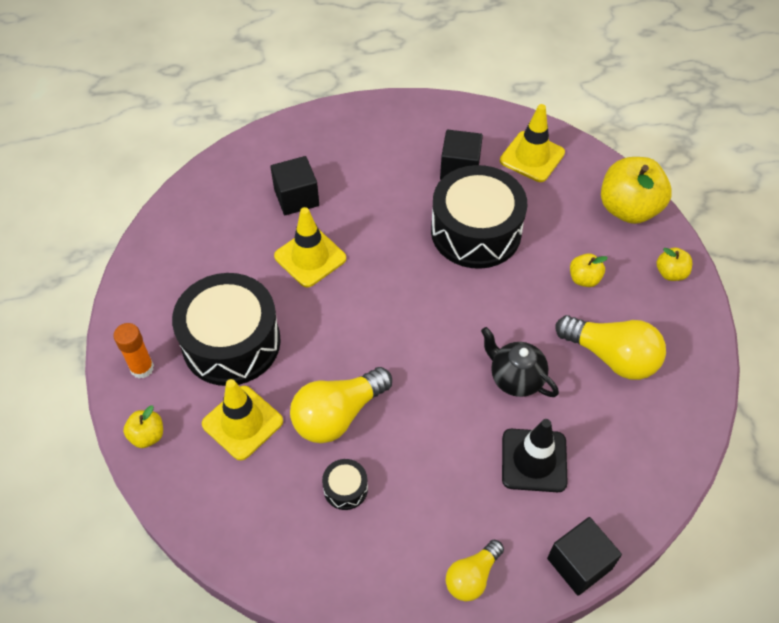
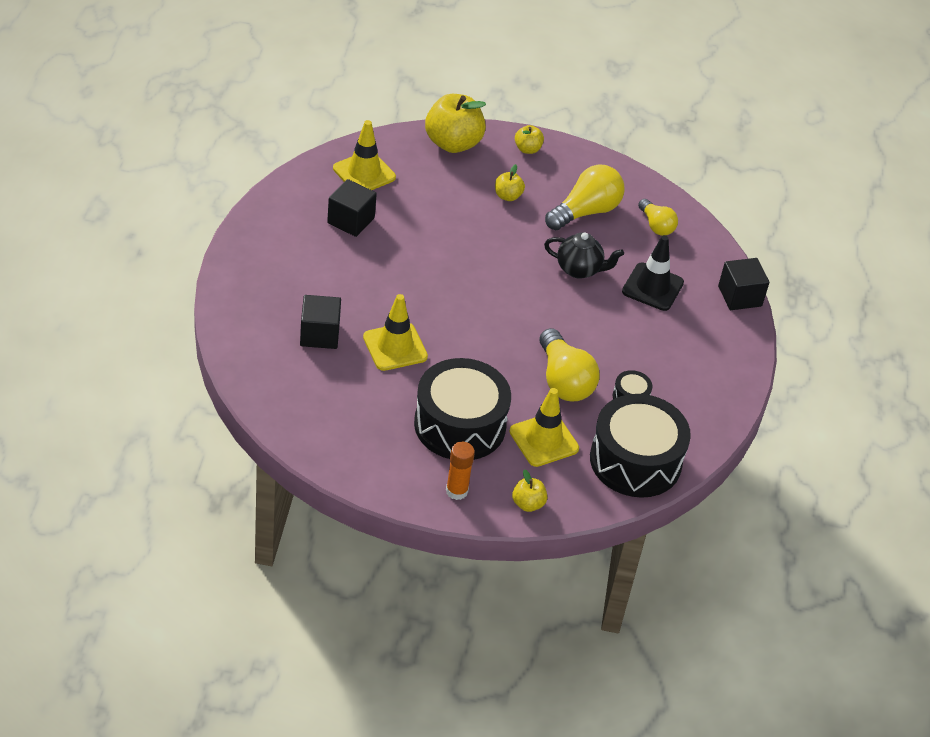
camera: 75 degrees left, 10 degrees down
black drum [431,165,527,269] -> black drum moved to [590,394,691,498]
yellow light bulb [446,540,504,601] -> yellow light bulb moved to [638,199,678,236]
black teapot [481,327,559,397] -> black teapot turned 135 degrees counterclockwise [544,232,624,279]

